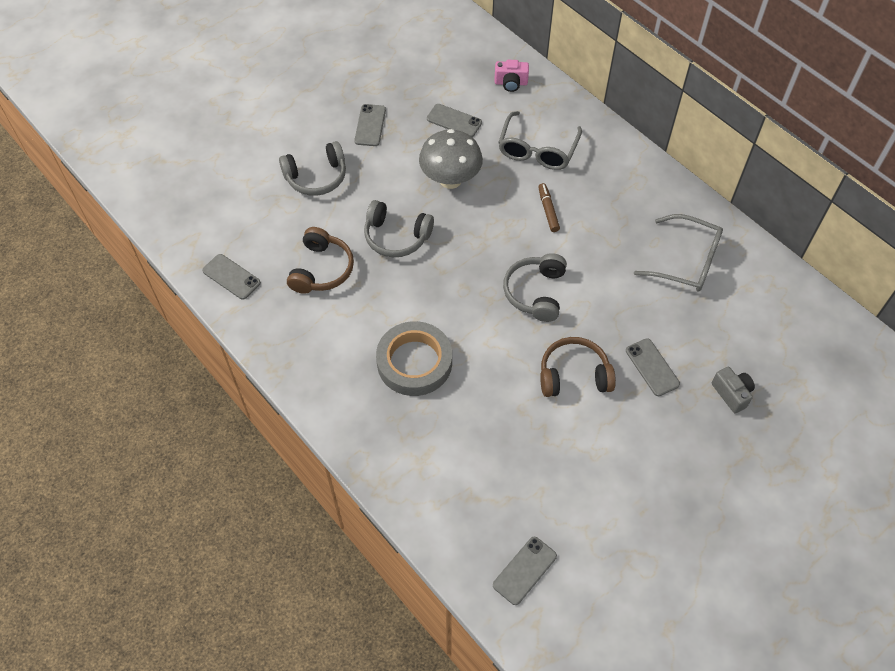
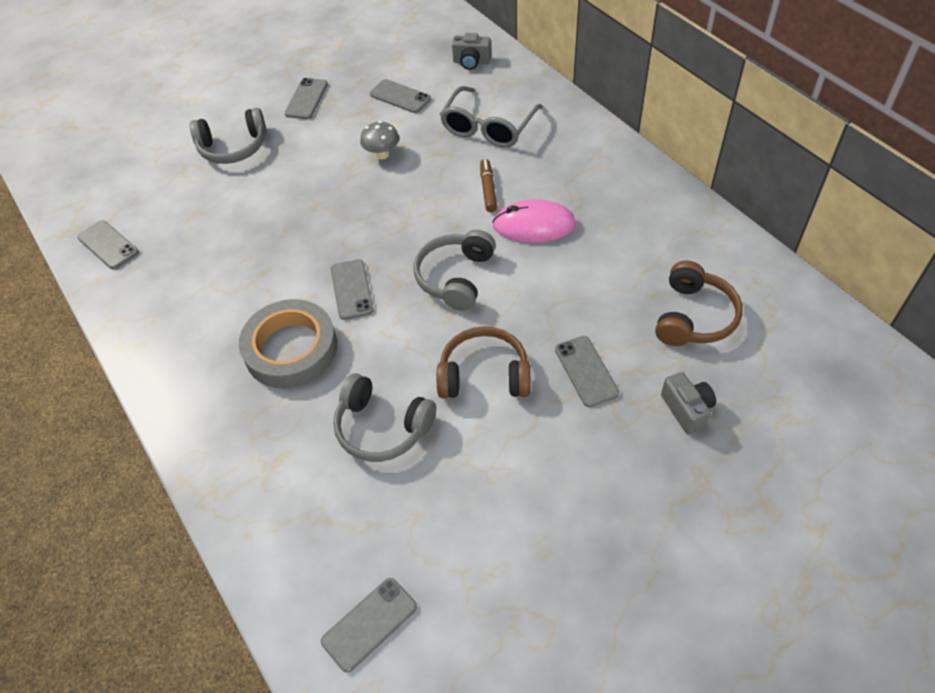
camera: 10 degrees right, 5 degrees down
brown headphones [287,227,354,294] -> brown headphones moved to [655,261,743,346]
grey headphones [364,200,434,257] -> grey headphones moved to [333,373,436,462]
grey mushroom [419,129,483,189] -> grey mushroom [360,121,399,159], size x0.54
pink camera [494,60,529,92] -> grey camera [452,33,491,70]
grey glasses [634,214,723,292] -> none
none -> grey phone [331,259,374,320]
none -> pink mouse [492,199,576,243]

